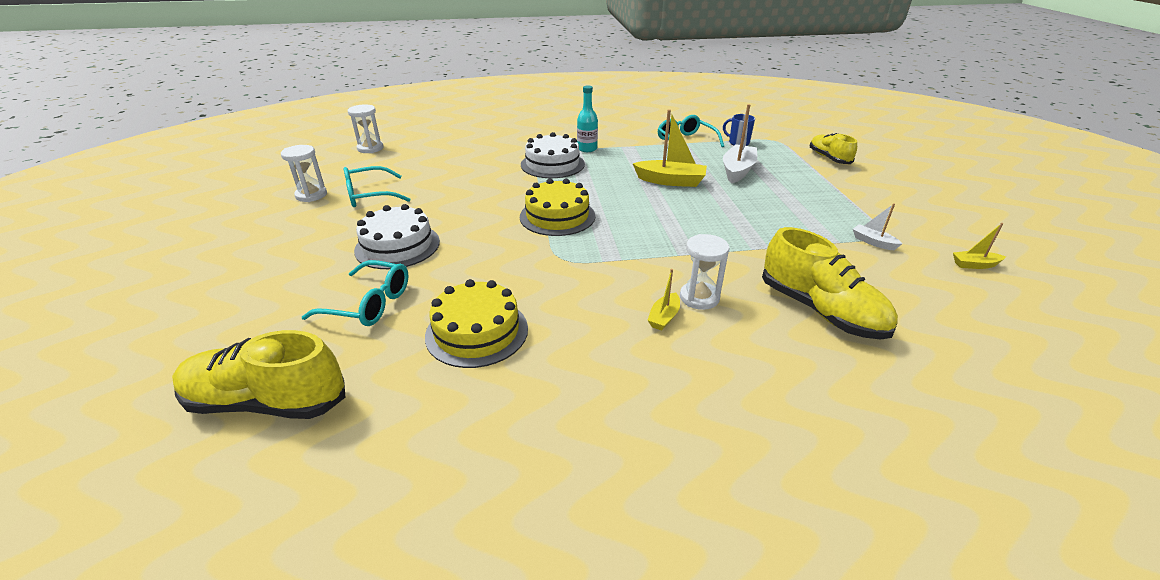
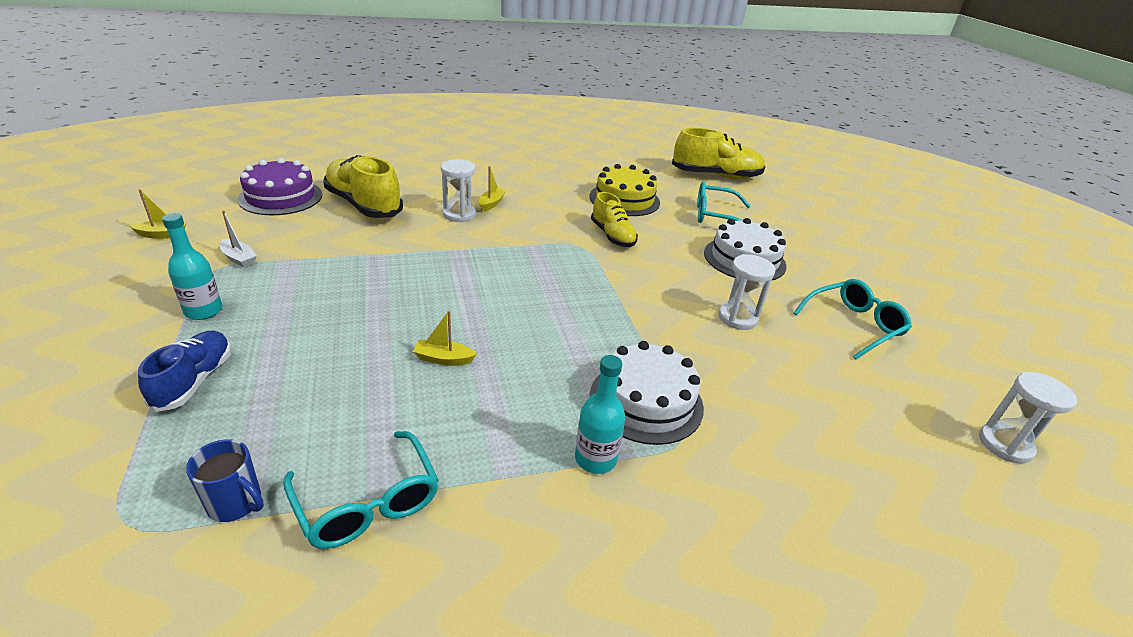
camera: 170 degrees right, 0 degrees up
white hourglass [281,145,327,202] -> white hourglass moved to [719,254,776,330]
yellow cake [520,178,595,236] -> none
yellow boat [632,109,707,187] -> yellow boat [413,311,477,366], size x0.53
white boat [723,104,757,183] -> none
yellow shoe [810,133,857,164] -> yellow shoe moved to [591,192,638,247]
none -> blue shoe [138,331,231,412]
none -> turquoise bottle [162,213,222,320]
none -> purple cake [238,158,322,215]

